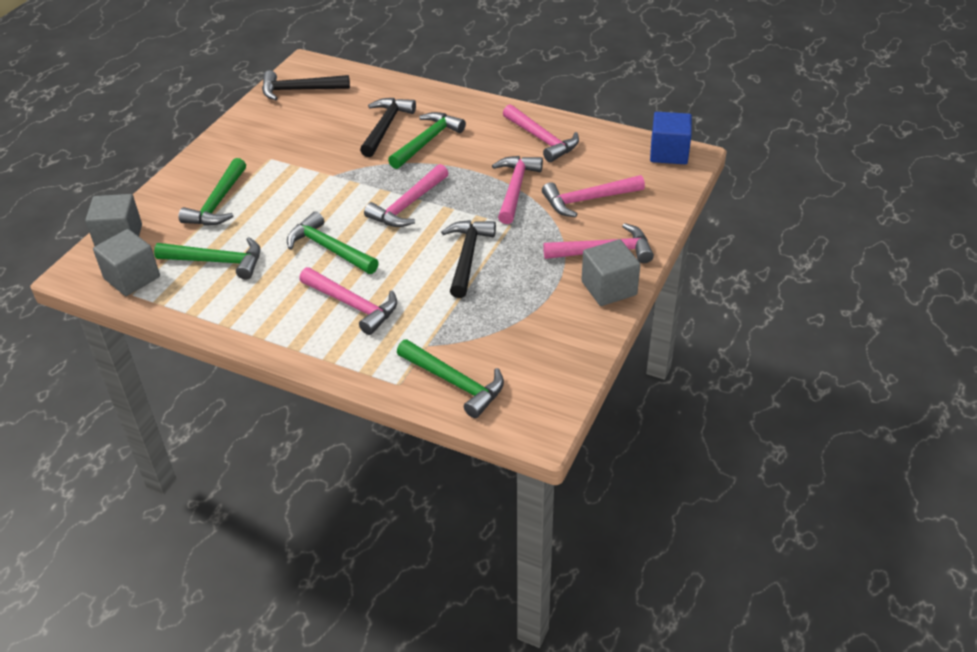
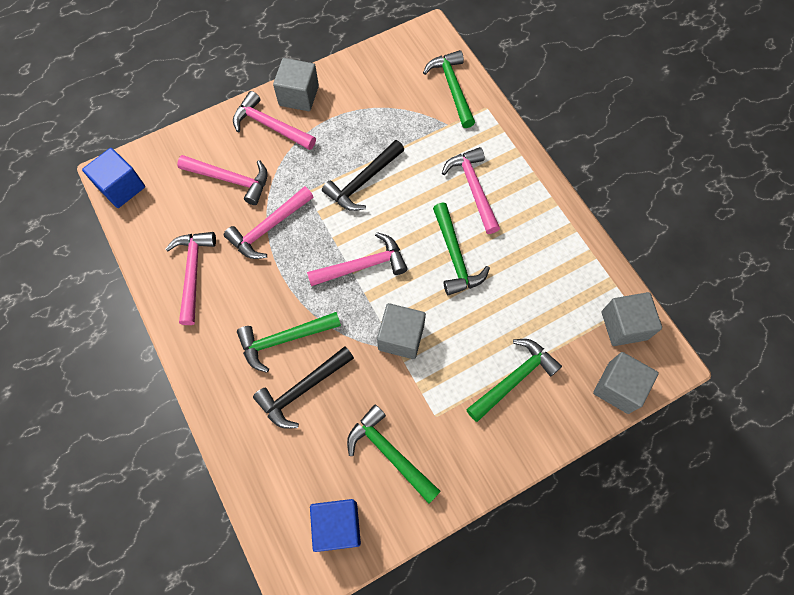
camera: 145 degrees left, 25 degrees up
green hammer [154,237,260,280] -> green hammer moved to [347,405,441,504]
black hammer [262,70,350,100] -> blue cube [310,499,361,552]
none -> grey cube [377,303,426,359]

